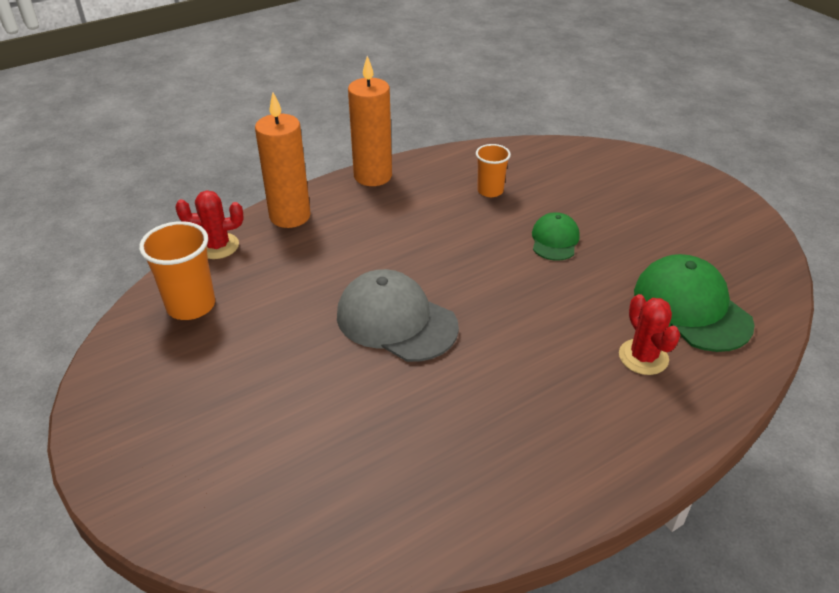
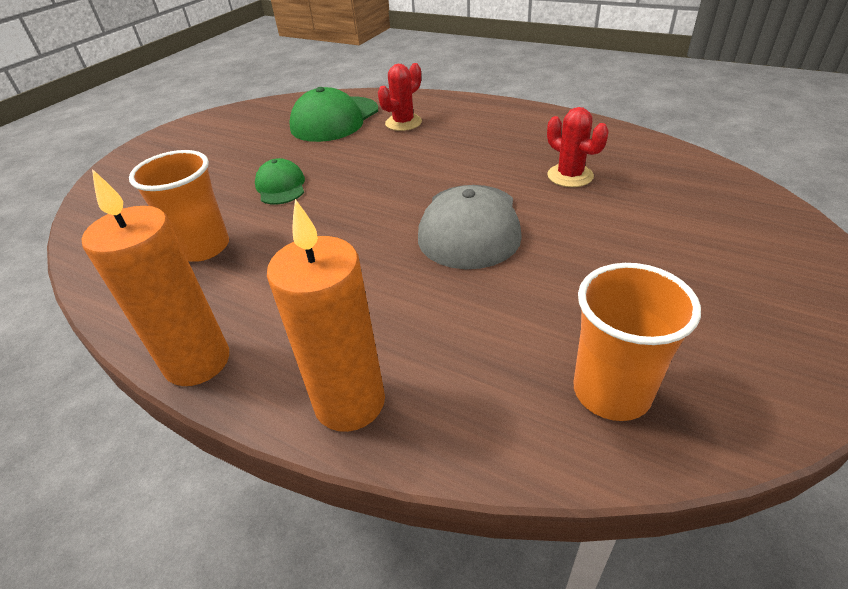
camera: 115 degrees left, 0 degrees up
red cactus [175,190,243,259] -> red cactus moved to [547,107,609,187]
orange cup [476,144,511,197] -> orange cup [129,150,229,262], size x1.56
green cap [532,212,580,261] -> green cap turned 90 degrees clockwise [255,158,305,204]

